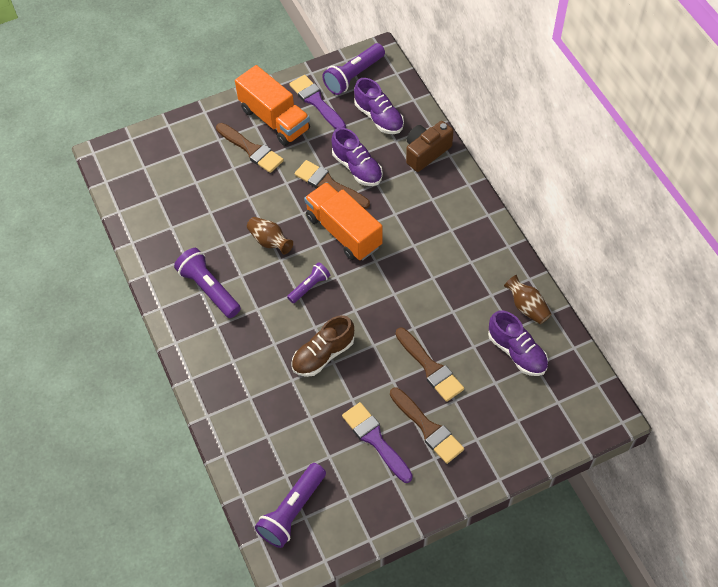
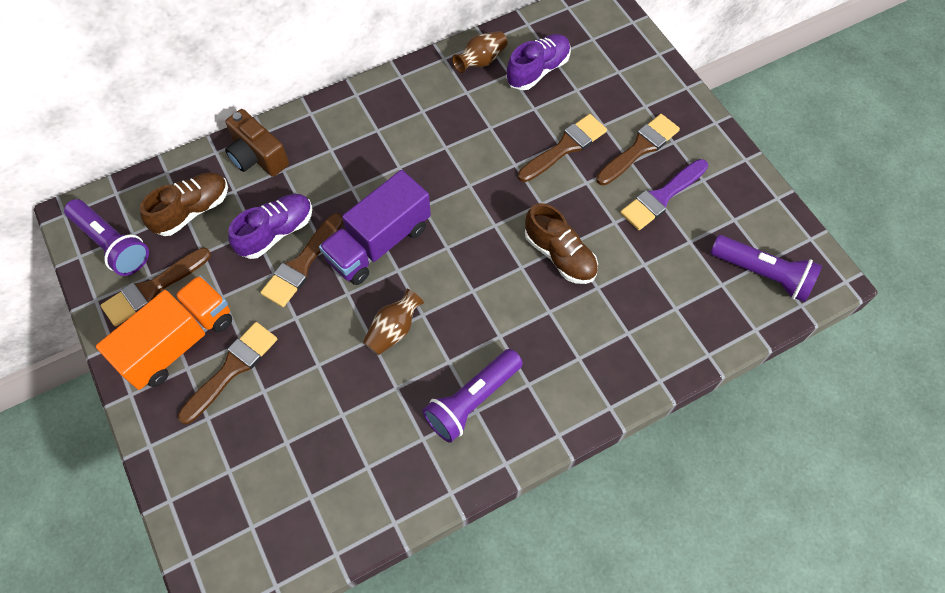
camera: 95 degrees left, 5 degrees up
purple flashlight [287,262,330,303] -> none
purple brush [289,75,346,129] -> brown brush [100,248,211,326]
orange truck [304,182,382,260] -> purple truck [319,170,431,285]
purple shoe [354,78,404,134] -> brown shoe [140,172,228,236]

